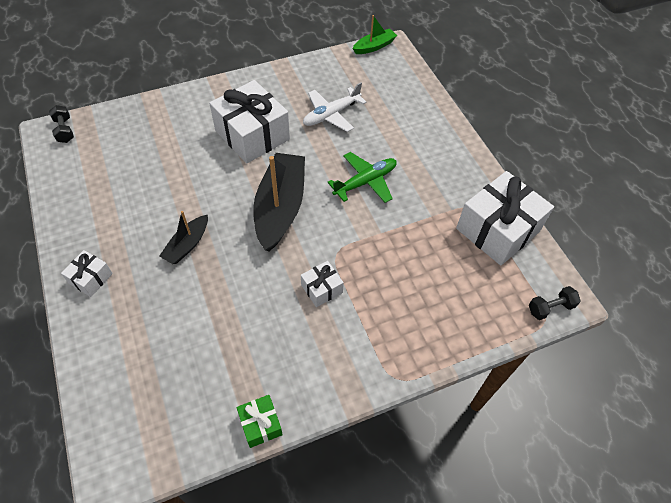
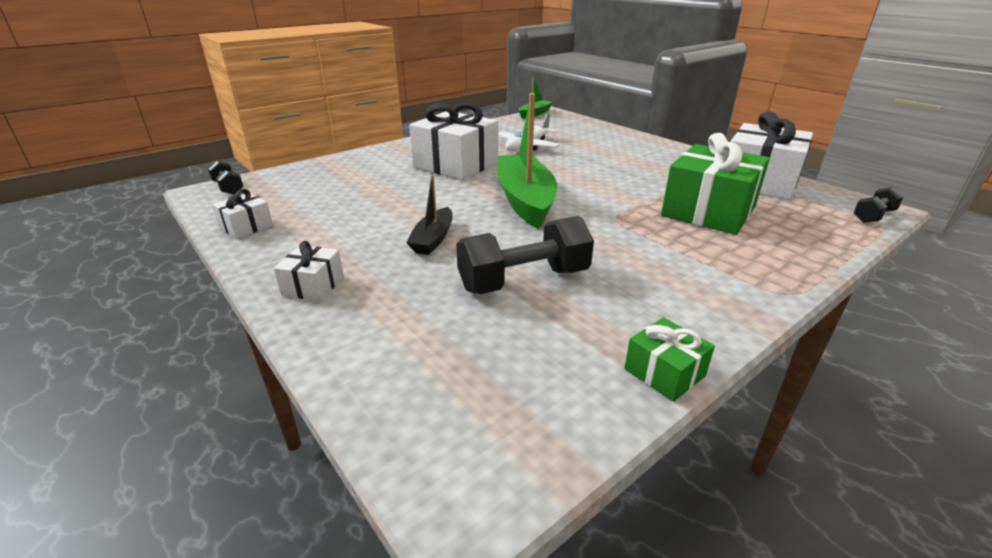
camera: 15 degrees left, 25 degrees down
black boat [253,153,305,251] -> green boat [497,93,557,229]
white gift [301,261,344,307] -> white gift moved to [212,189,273,239]
green plane [328,152,397,203] -> none
none -> black dumbbell [456,216,594,294]
none -> green gift [661,133,770,235]

